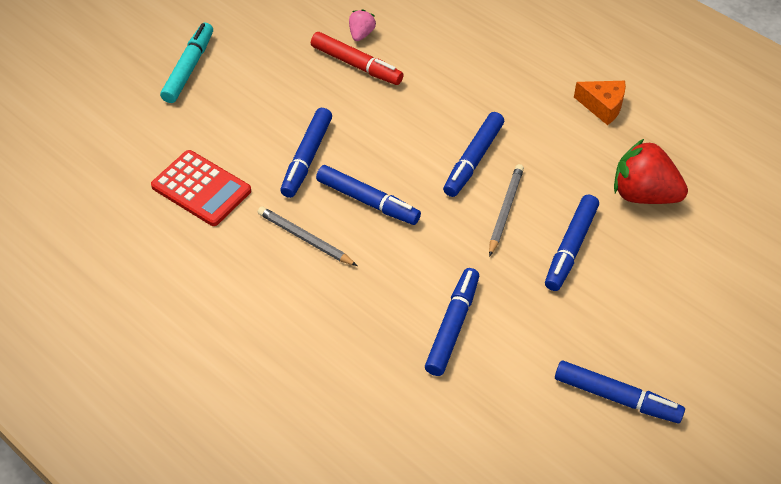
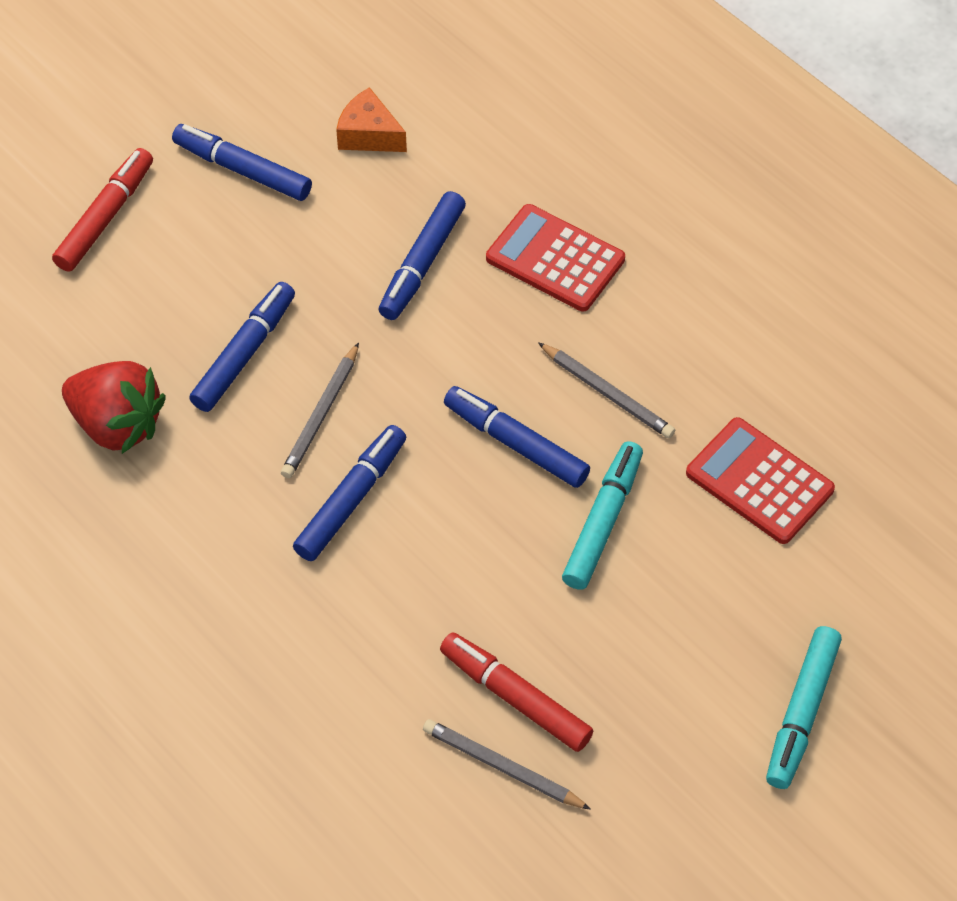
camera: 175 degrees left, 5 degrees up
blue marker [280,108,332,198] -> turquoise marker [562,441,643,590]
pink strawberry [349,9,376,41] -> grey pencil [423,719,591,810]
orange cheese [574,81,626,125] -> orange cheese moved to [336,87,407,152]
none -> red marker [52,148,153,272]
none -> red calculator [486,204,625,311]

